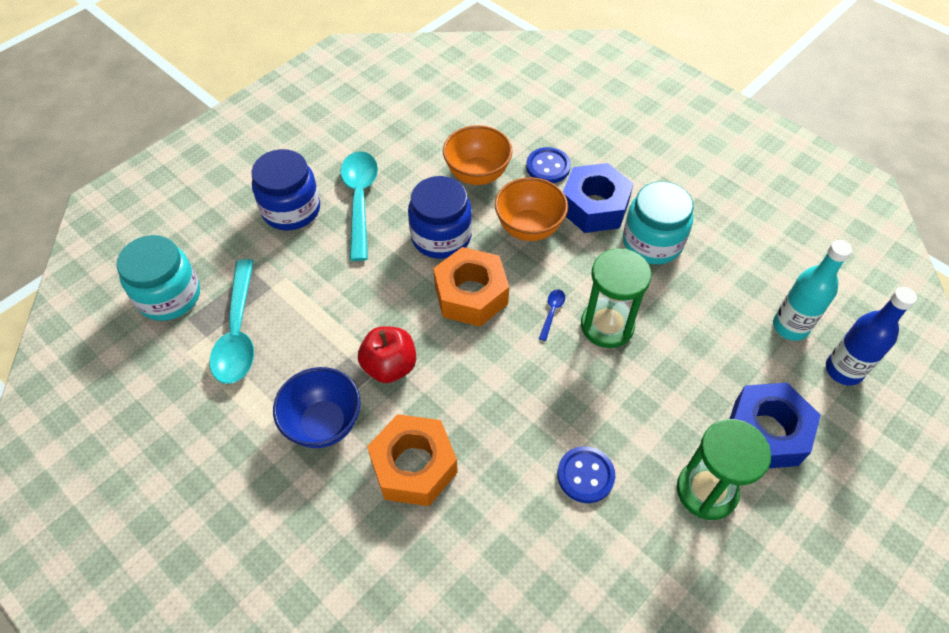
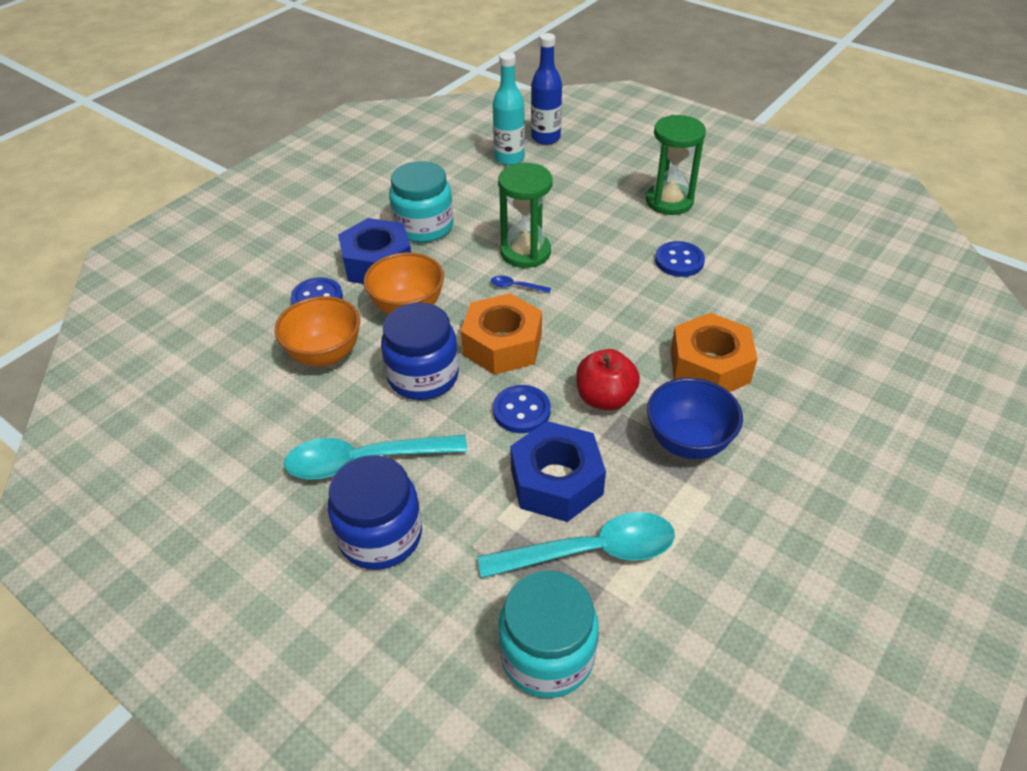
camera: 95 degrees left, 10 degrees down
blue nut [730,383,821,468] -> blue nut moved to [510,421,606,522]
none -> blue button [493,385,551,433]

